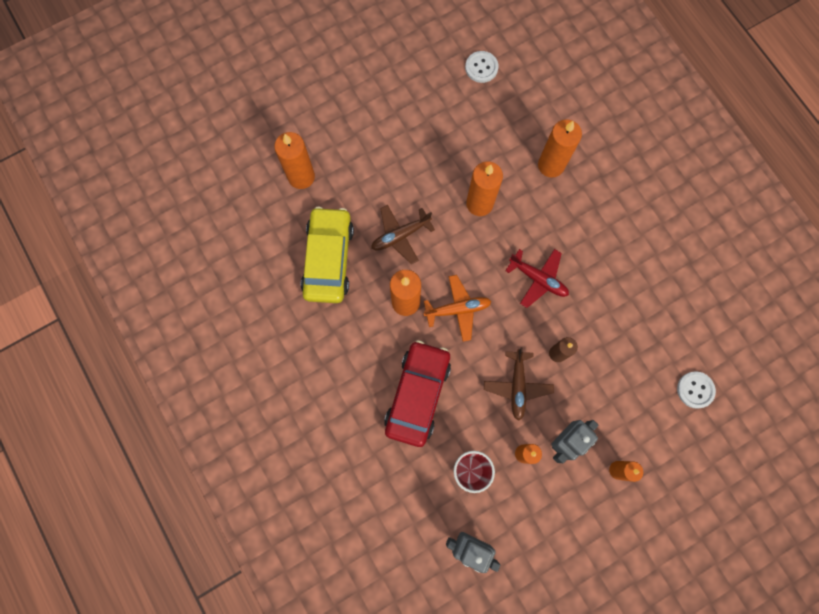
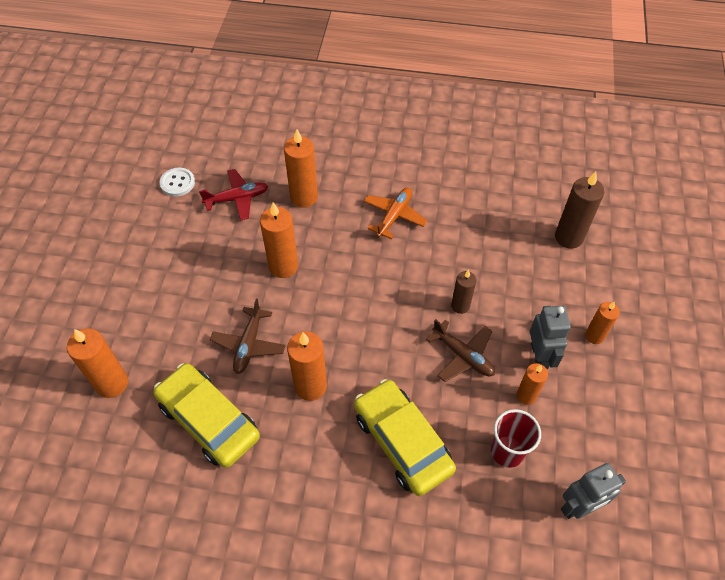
camera: 50 degrees left, 20 degrees down
red car [384,340,451,447] -> yellow car [354,379,456,496]
orange plane [423,275,492,342] -> orange plane moved to [364,188,427,239]
red plane [505,249,569,308] -> red plane moved to [199,169,268,221]
white button [677,371,716,409] -> brown candle [555,172,605,249]

